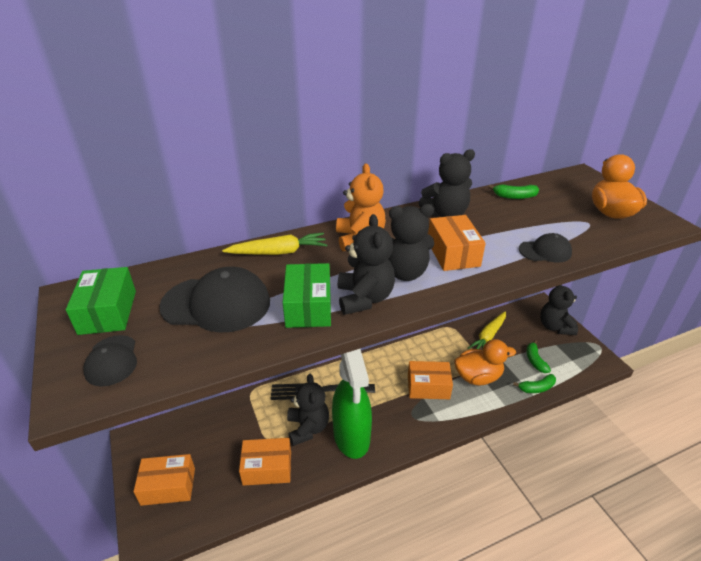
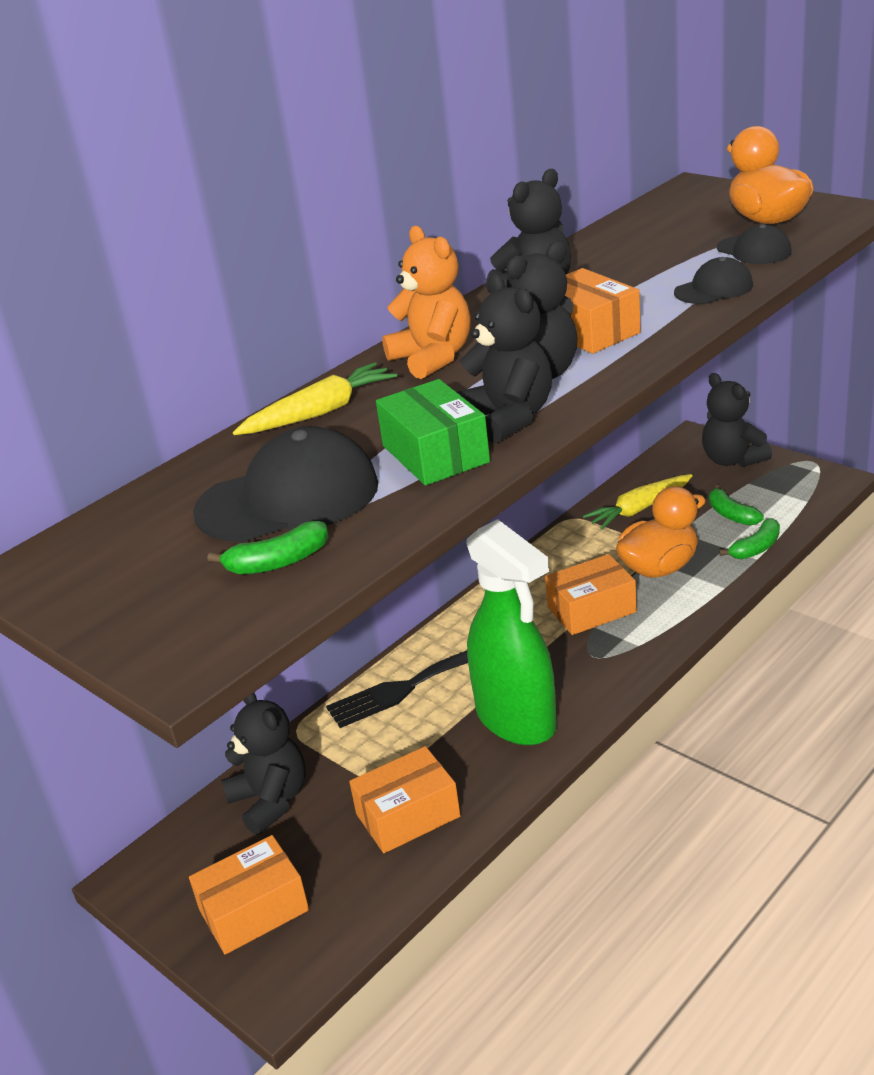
camera: 20 degrees left, 5 degrees down
green box [66,267,136,335] -> none
black cap [83,335,137,386] -> black cap moved to [717,224,792,264]
black teddy bear [287,374,329,446] -> black teddy bear moved to [221,693,306,835]
yellow carrot [467,311,506,349] -> yellow carrot turned 45 degrees clockwise [583,474,693,530]
green banana [488,184,539,199] -> green banana moved to [207,521,329,574]

